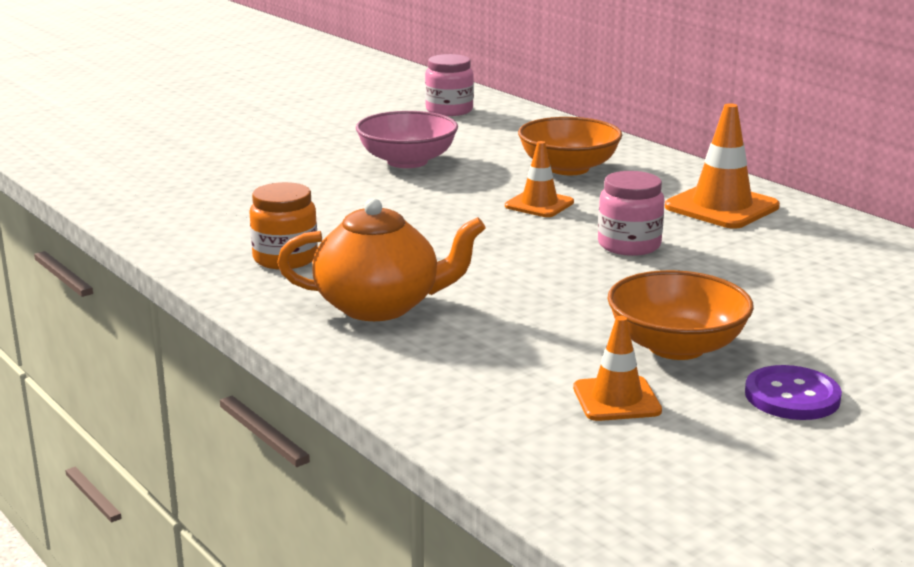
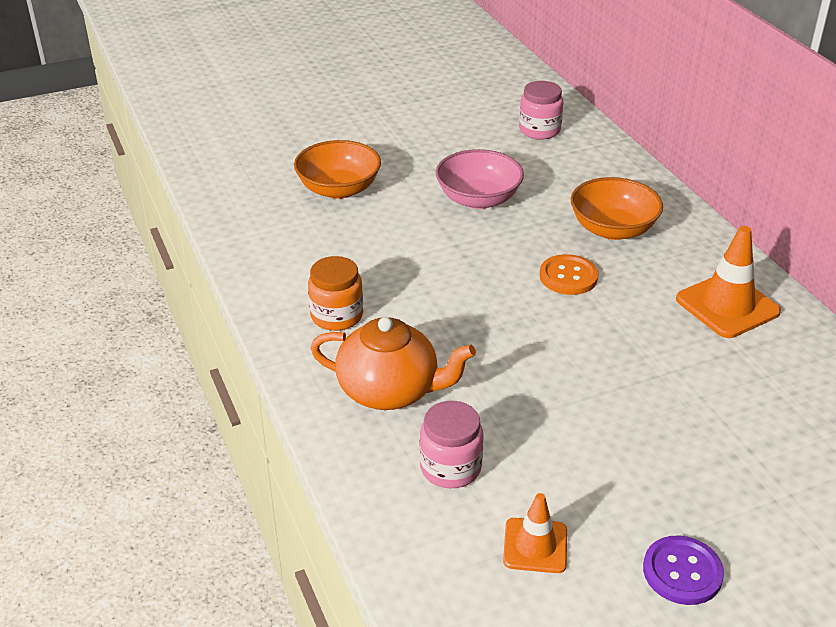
camera: 15 degrees right, 15 degrees up
orange traffic cone [505,141,574,217] -> orange button [540,254,598,295]
pink jar [598,171,664,256] -> pink jar moved to [420,401,484,488]
orange bowl [607,270,754,360] -> orange bowl moved to [294,140,381,199]

